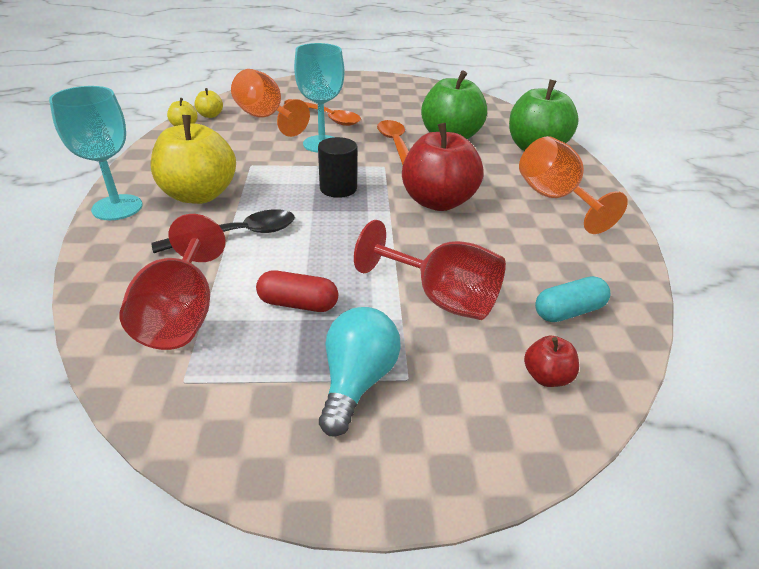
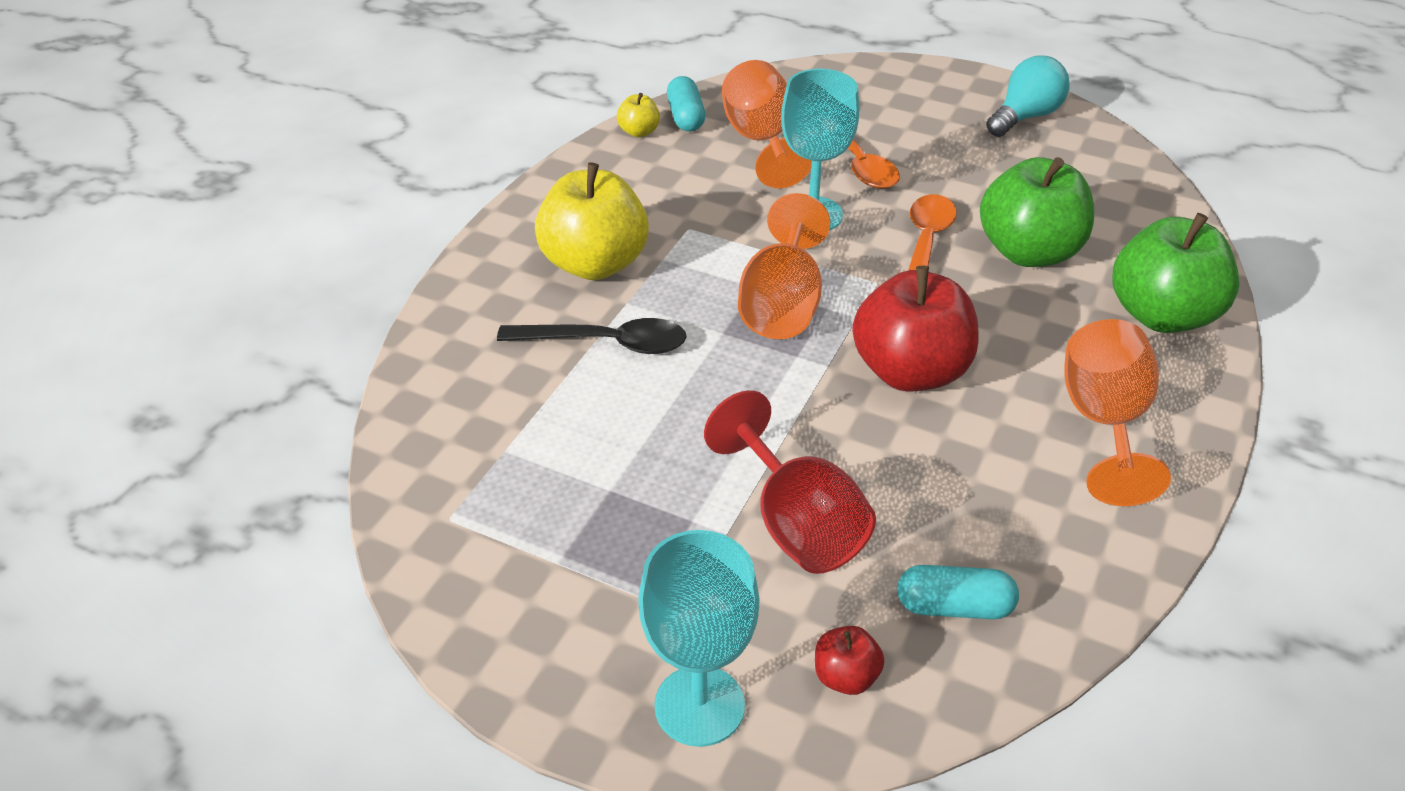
camera: 30 degrees right, 5 degrees up
turquoise goblet [49,86,143,220] -> turquoise goblet moved to [638,530,759,747]
red goblet [119,214,226,350] -> none
yellow apple [194,88,223,118] -> turquoise capsule [667,76,705,132]
red capsule [256,270,338,312] -> none
black cylinder [318,137,357,198] -> orange goblet [738,193,830,339]
turquoise light bulb [319,307,401,437] -> turquoise light bulb moved to [986,55,1070,137]

